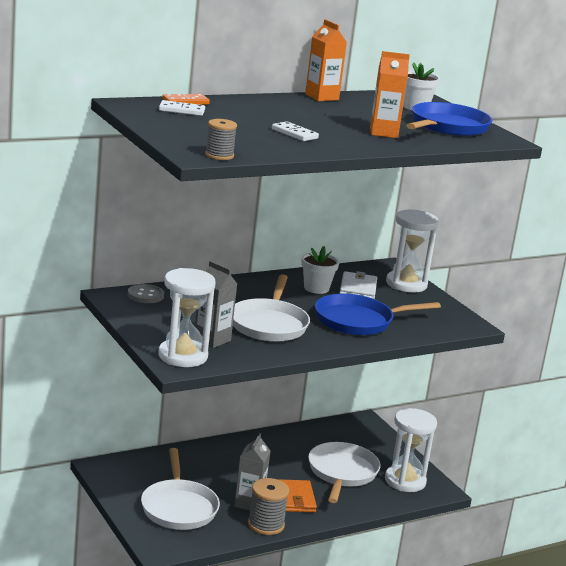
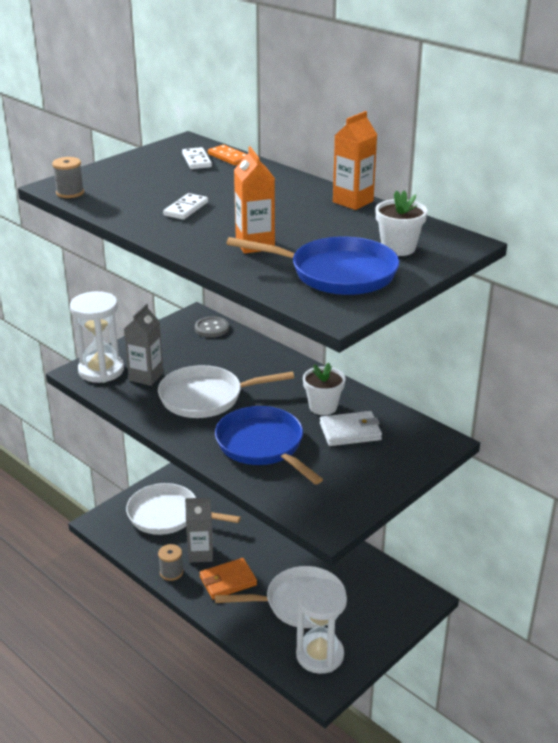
camera: 75 degrees right, 10 degrees up
white pan [141,448,220,530] -> white pan turned 45 degrees clockwise [126,483,241,535]
grey spool [248,478,289,535] -> grey spool [158,544,183,581], size x0.66
white hourglass [386,209,439,293] -> none

